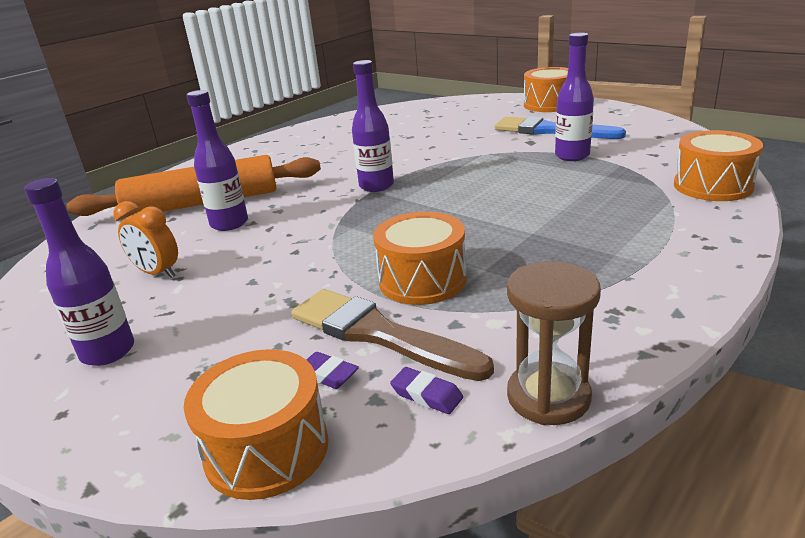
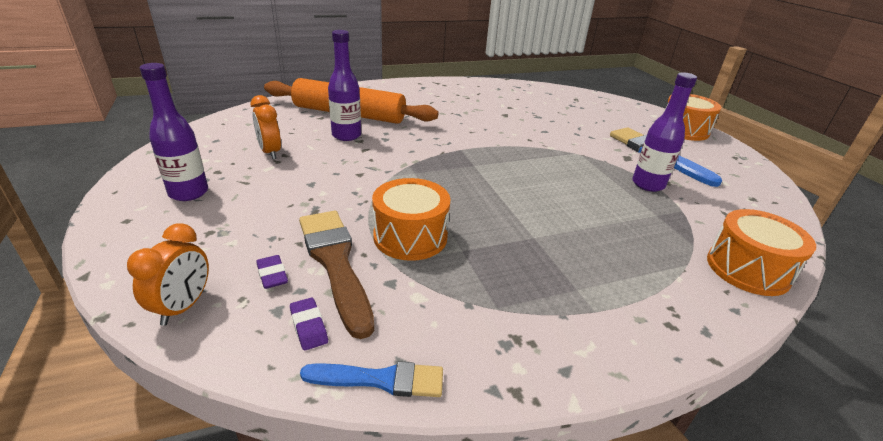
camera: 25 degrees right, 5 degrees up
orange drum [184,349,329,500] -> orange clock [127,223,209,326]
purple bottle [352,60,394,192] -> none
brown hourglass [507,261,601,425] -> blue brush [300,361,443,397]

